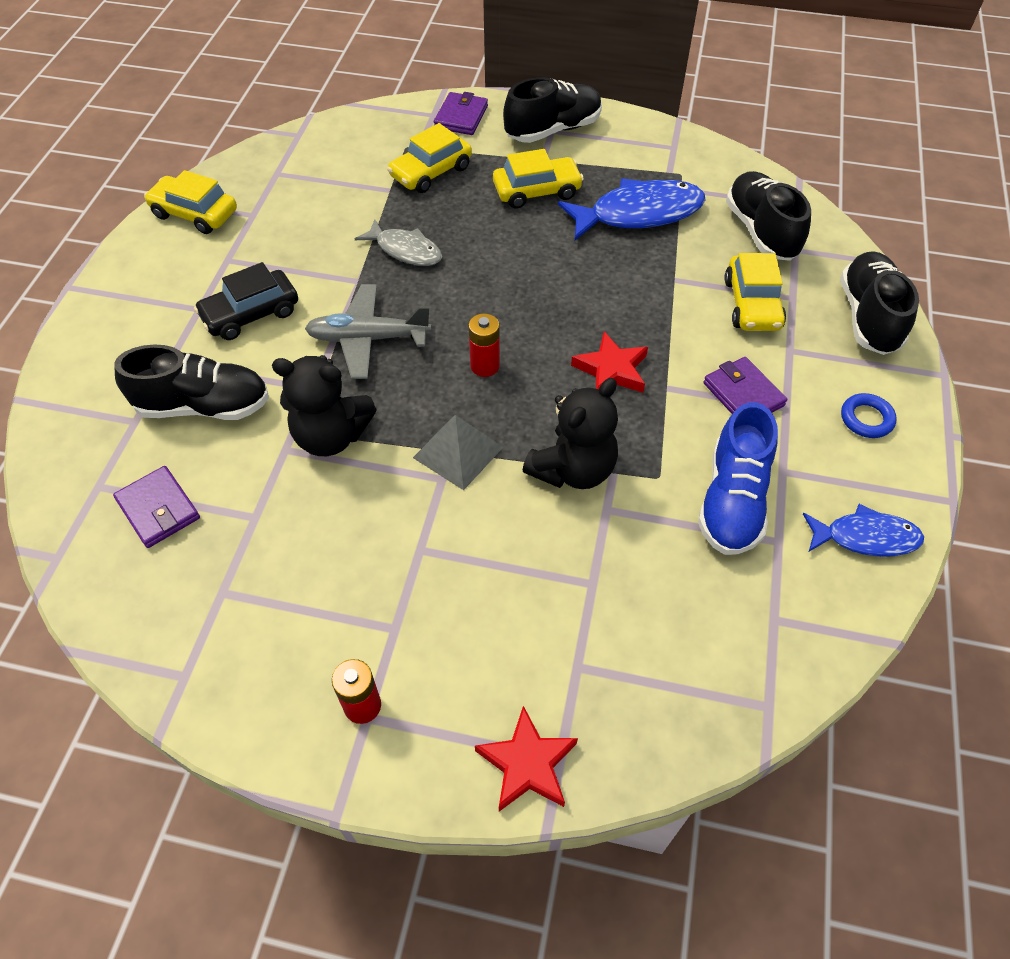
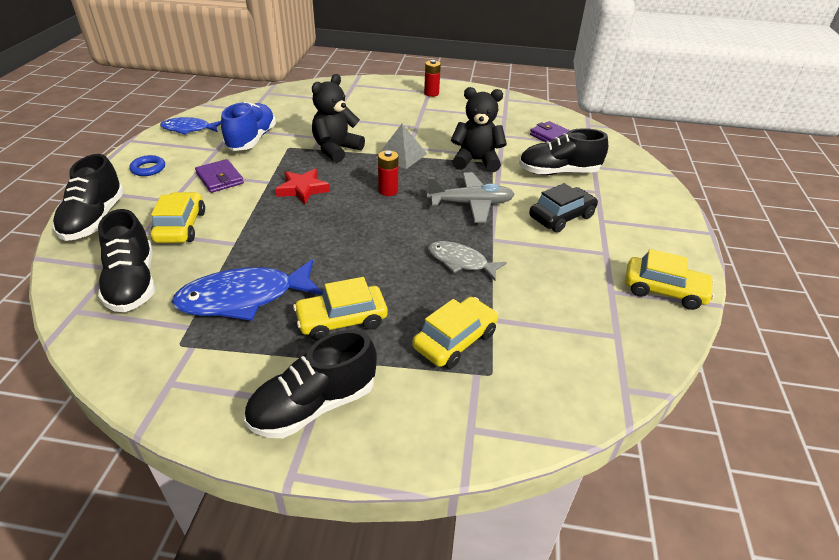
camera: 175 degrees right, 15 degrees down
purple wallet [434,92,488,135] -> none
red star [475,706,578,811] -> none

